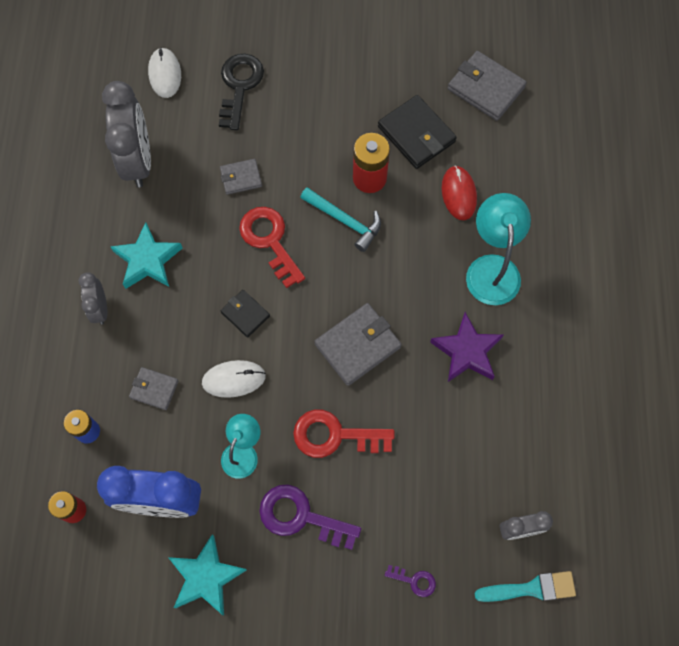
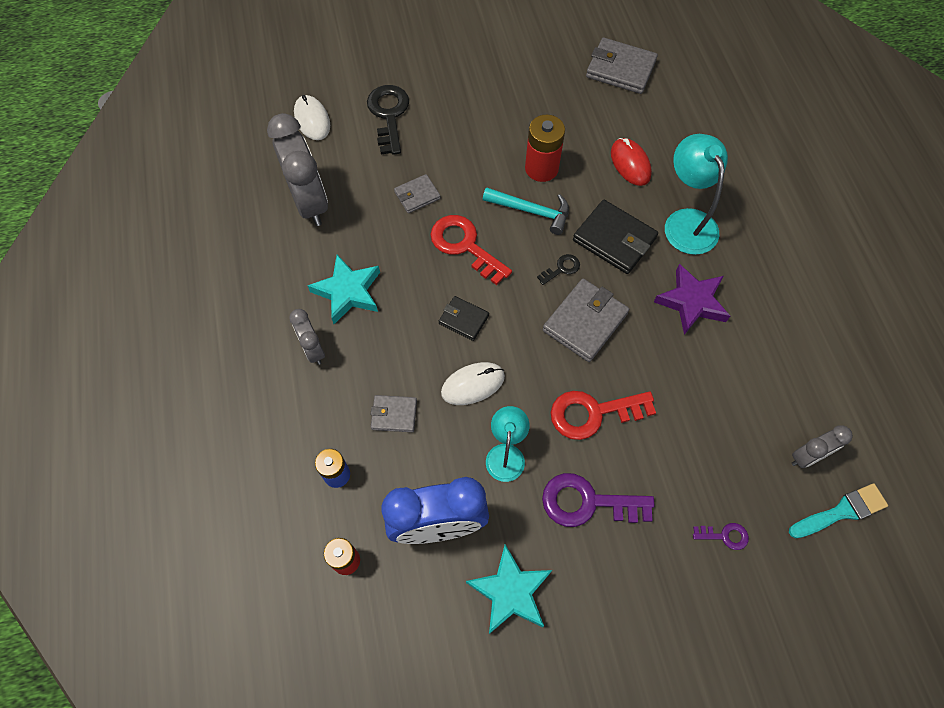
camera: 15 degrees left, 5 degrees down
black wallet [378,95,457,169] -> black wallet moved to [573,200,658,274]
none -> black key [537,254,580,285]

